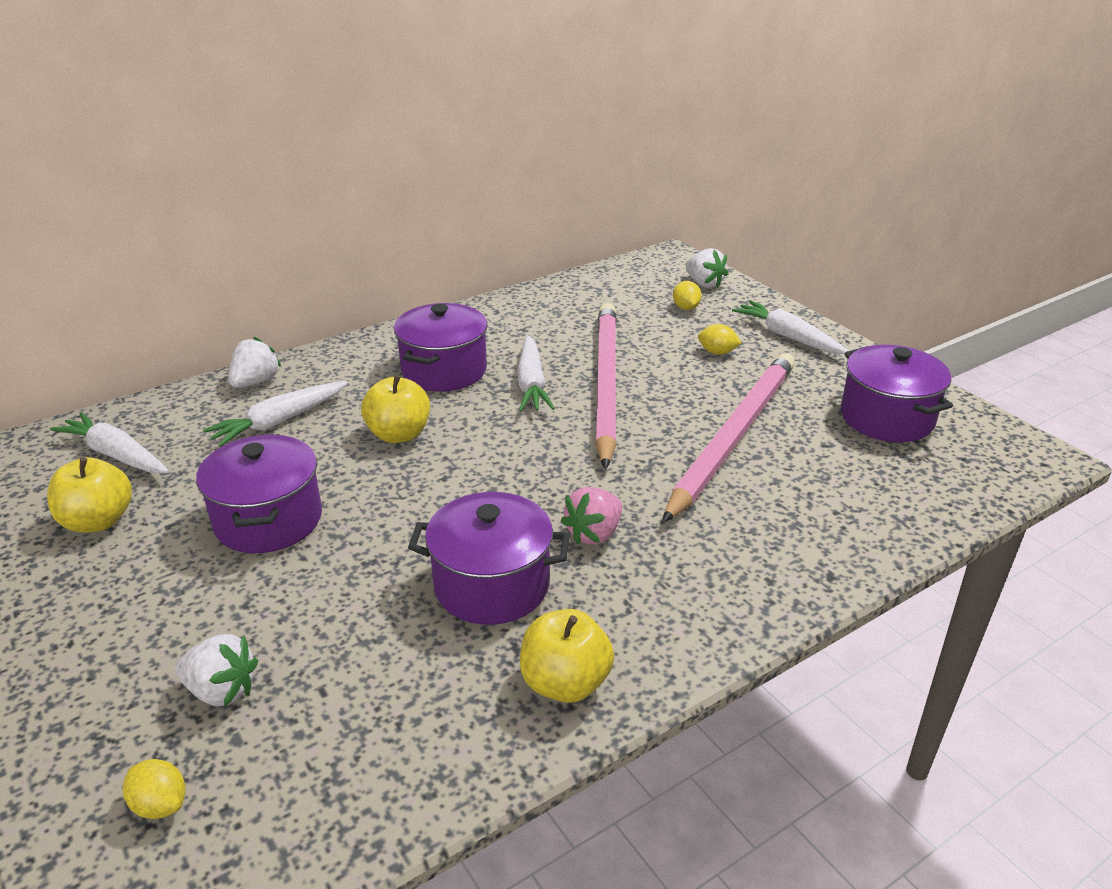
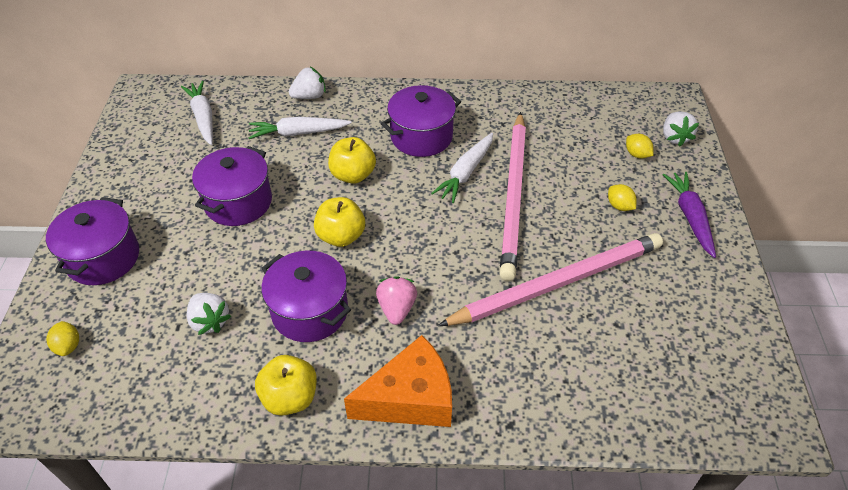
camera: 35 degrees right, 15 degrees up
yellow apple [47,457,132,533] -> yellow apple moved to [314,197,365,247]
white strawberry [175,634,258,707] -> white strawberry moved to [186,293,231,335]
pink strawberry [561,487,622,545] -> pink strawberry turned 105 degrees clockwise [376,276,417,325]
pink pencil [595,303,617,469] -> pink pencil turned 150 degrees clockwise [500,112,526,281]
yellow lemon [673,281,702,310] -> yellow lemon turned 60 degrees counterclockwise [626,134,653,159]
white carrot [732,300,848,354] -> purple carrot [663,172,716,258]
purple pot [841,345,953,442] -> purple pot moved to [46,197,139,285]
none -> orange cheese [344,335,452,427]

